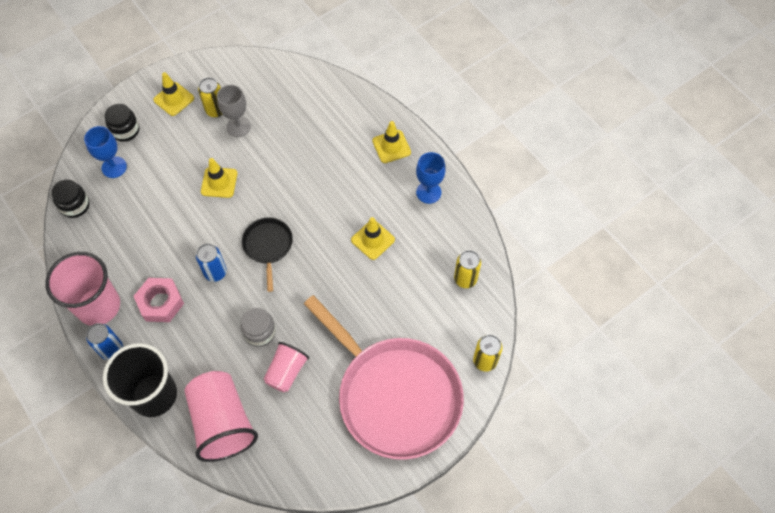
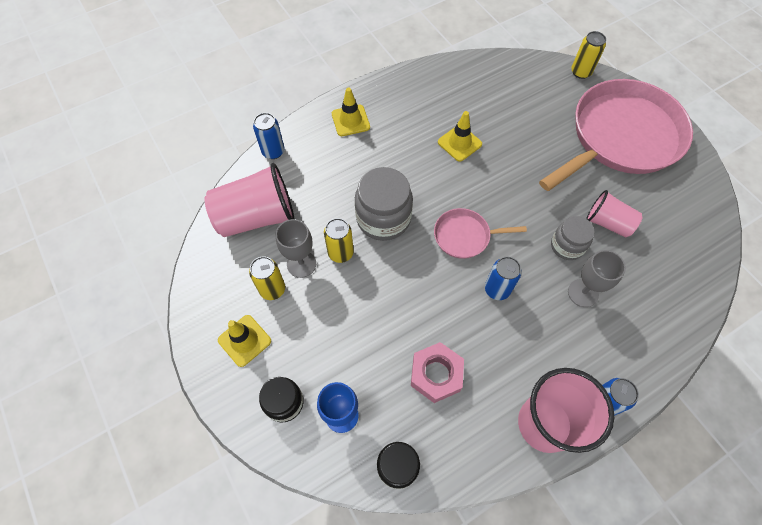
camera: 85 degrees left, 0 degrees up
black cup [103,343,177,417] -> none
pink nut [134,278,184,322] -> pink nut moved to [411,342,464,403]
pink cup [185,371,258,462] -> pink cup moved to [204,163,294,237]
yellow traffic cone [201,158,237,198] -> none
black pan [242,218,293,292] -> pink pan [434,208,527,259]
blue goblet [416,152,446,204] -> none
yellow can [454,250,481,288] -> yellow can moved to [324,218,354,263]
none -> blue can [253,113,284,159]
none -> grey jar [355,167,413,241]
none -> grey goblet [568,250,626,307]

